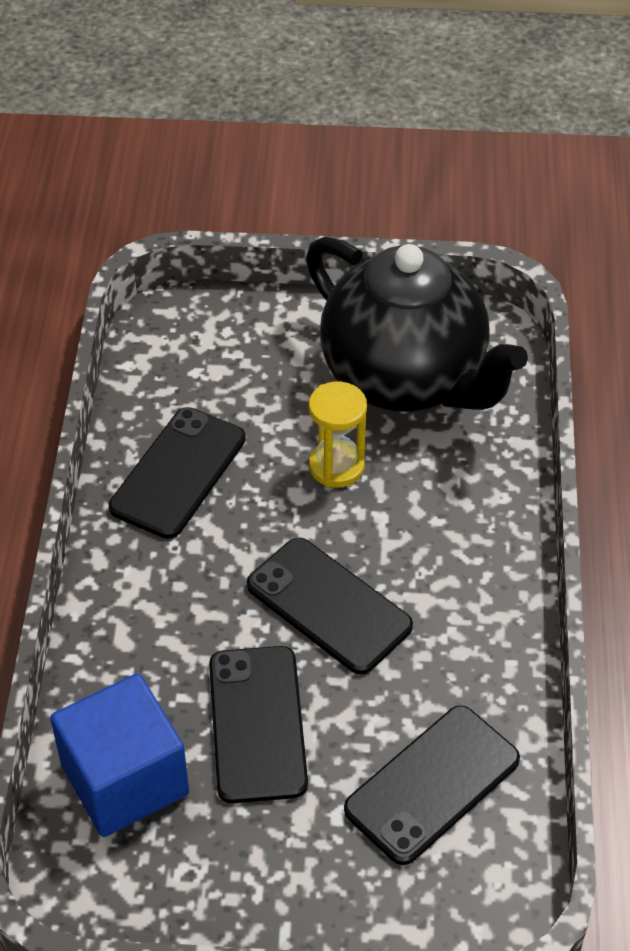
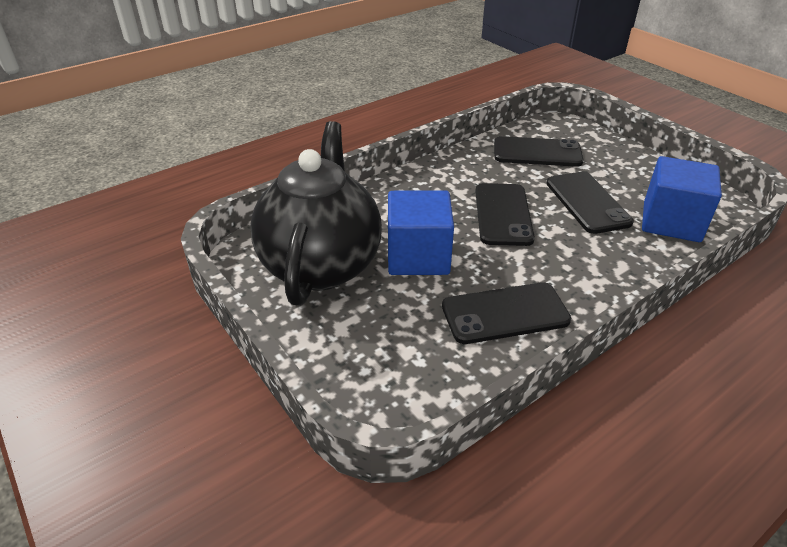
camera: 130 degrees left, 10 degrees down
black phone [209,646,308,803] -> black phone turned 60 degrees counterclockwise [546,172,634,234]
yellow hourglass [309,382,367,487] -> blue cube [388,191,454,275]

